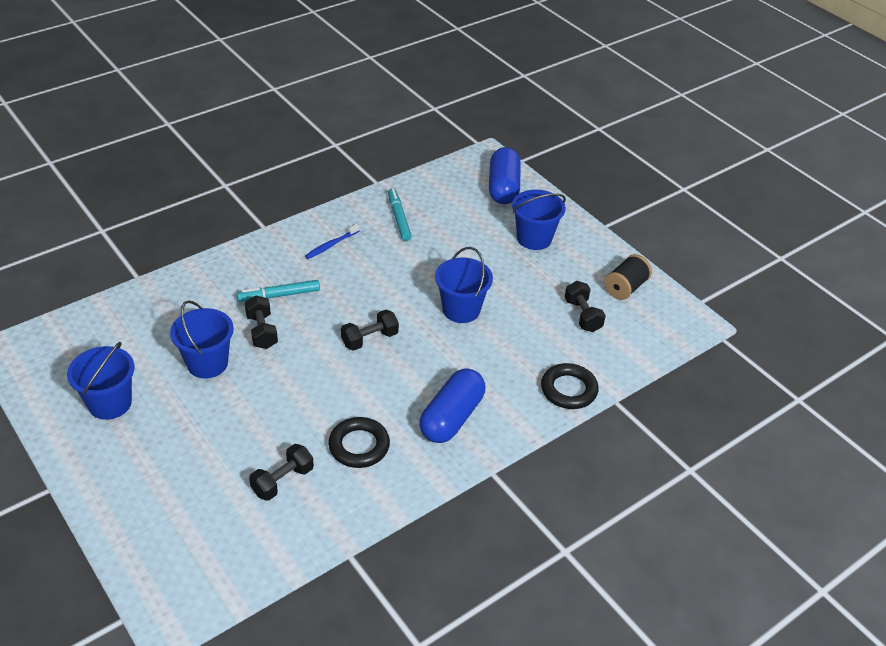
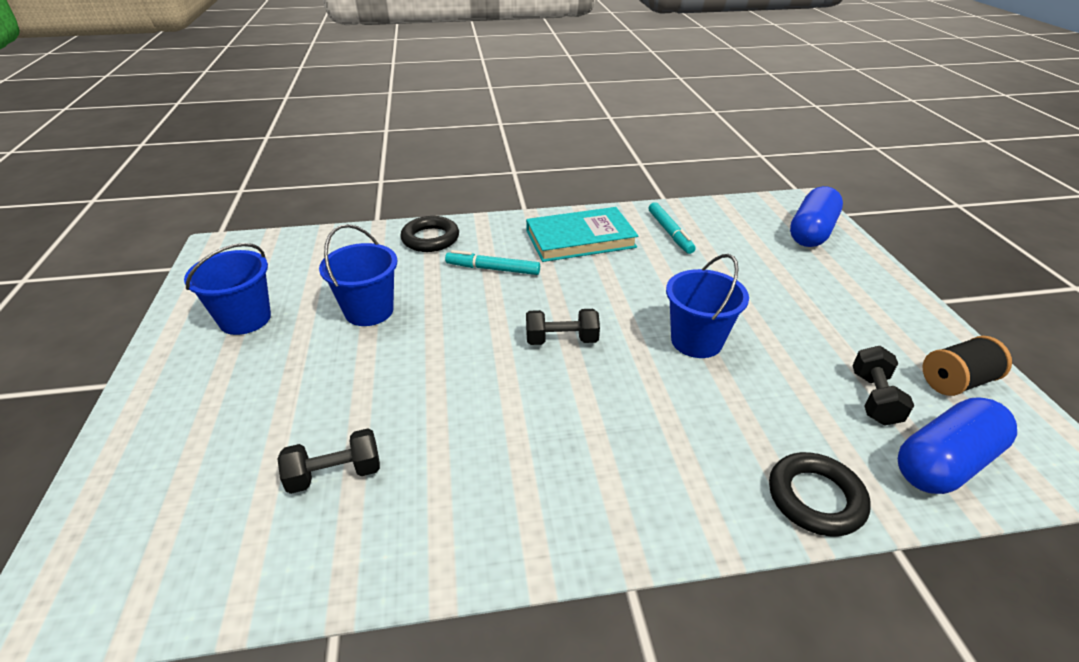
camera: 30 degrees right, 5 degrees down
black dumbbell [245,295,278,349] -> none
blue toothbrush [305,224,360,259] -> turquoise book [526,207,638,262]
black ring [328,417,390,468] -> black ring moved to [400,216,459,252]
turquoise marker [388,188,411,241] -> turquoise marker turned 150 degrees clockwise [649,202,695,254]
blue capsule [419,368,485,443] -> blue capsule moved to [898,397,1017,494]
blue bucket [512,190,566,250] -> none

